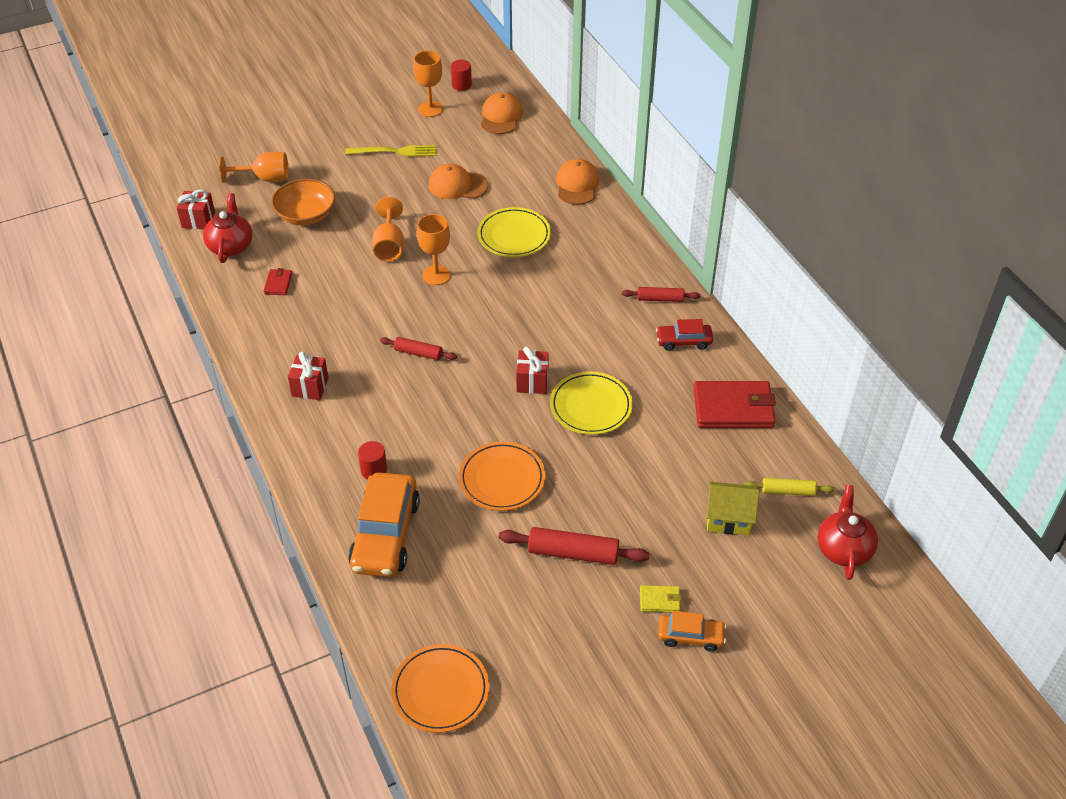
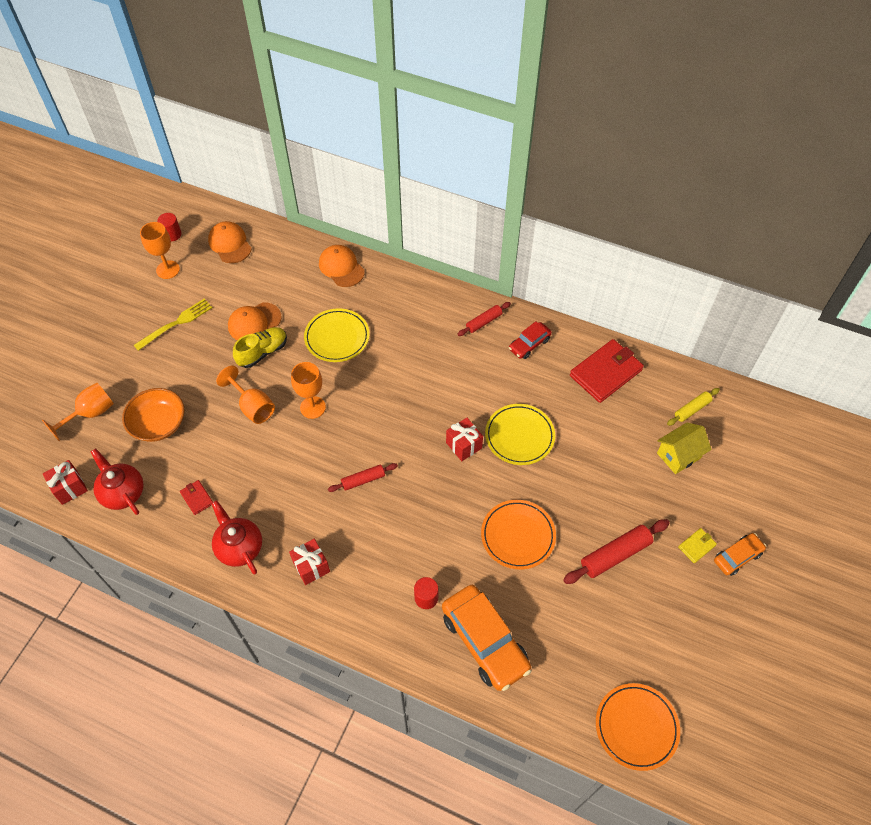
camera: 40 degrees left, 10 degrees up
red teapot [817,485,878,580] -> red teapot moved to [211,500,262,574]
none -> yellow shoe [233,327,287,368]

